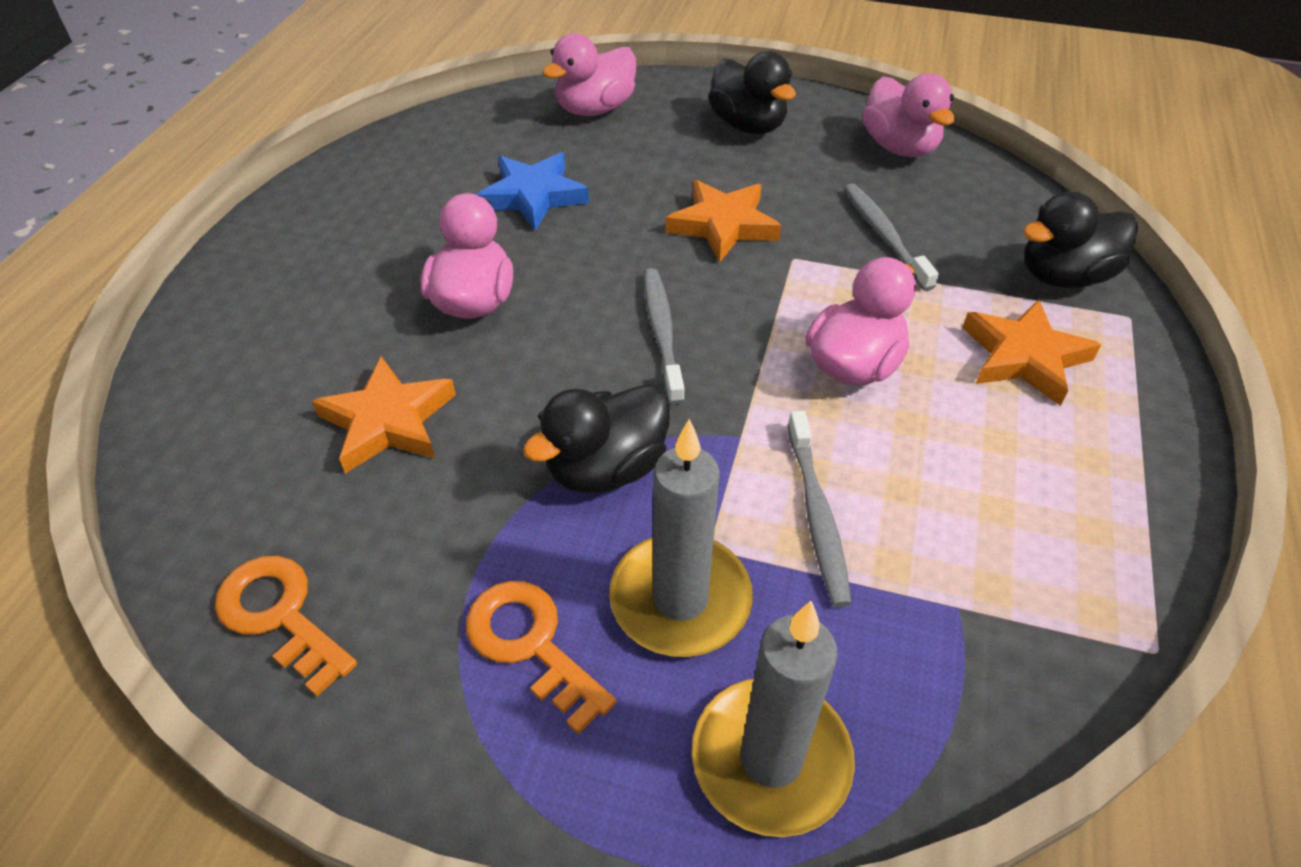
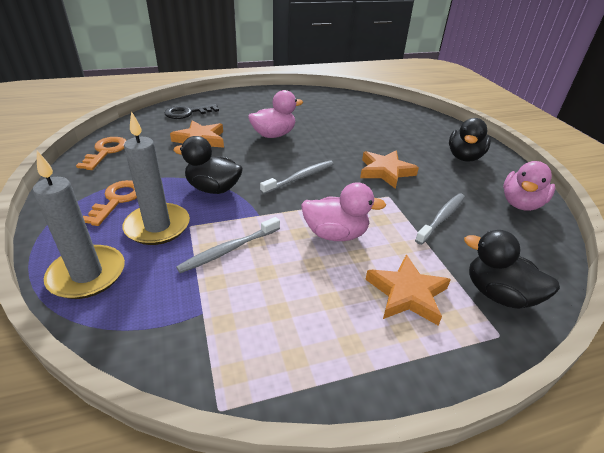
camera: 55 degrees right, 10 degrees down
blue star [477,152,589,231] -> none
pink duck [542,33,636,116] -> none
none -> black key [165,104,219,119]

